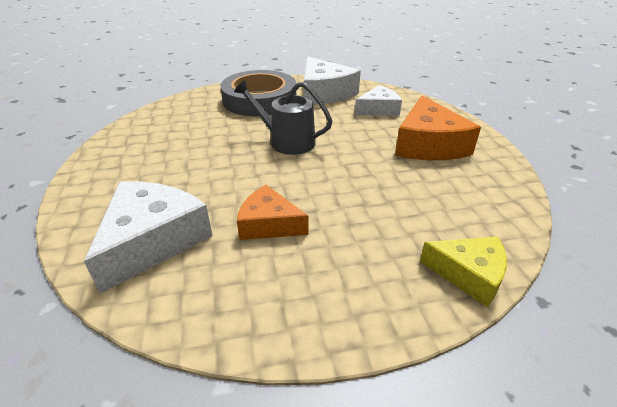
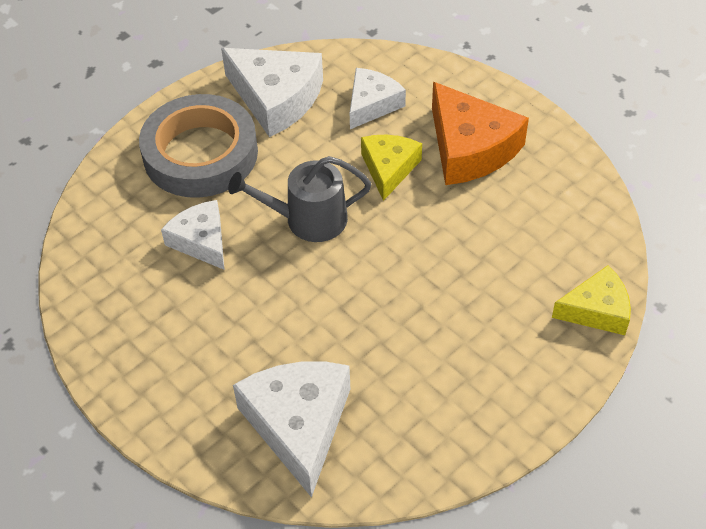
camera: 30 degrees left, 15 degrees up
orange cheese [237,185,309,240] -> none
none -> white cheese [161,200,224,270]
none -> yellow cheese [361,135,422,201]

